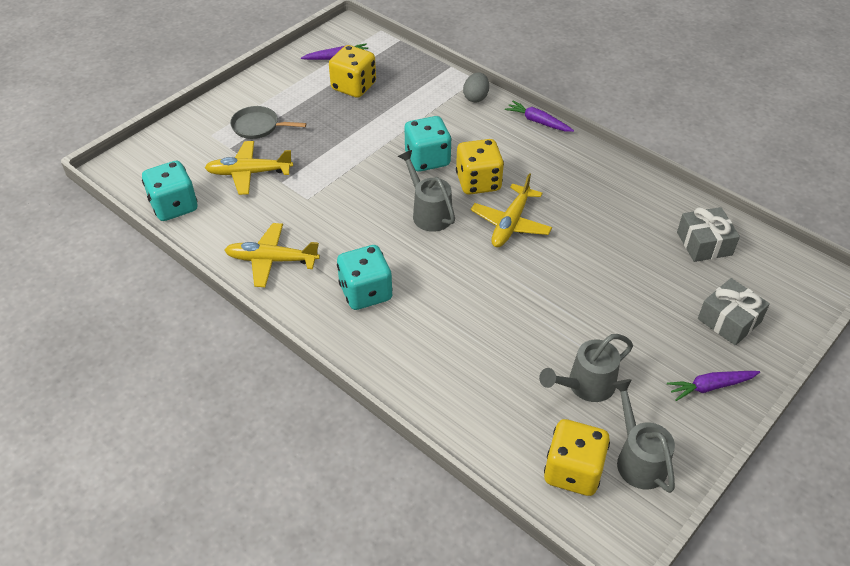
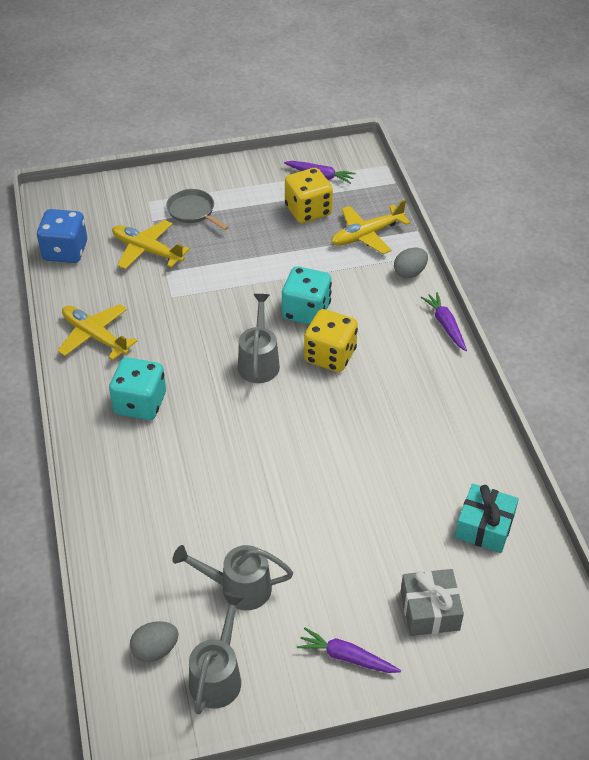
camera: 35 degrees right, 0 degrees up
turquoise dice [142,161,197,221] -> blue dice [37,209,87,263]
yellow plane [471,173,552,247] -> yellow plane moved to [331,200,411,254]
yellow dice [544,419,610,496] -> grey egg [130,621,179,662]
grey gift [677,207,740,262] -> turquoise gift [455,484,519,553]

